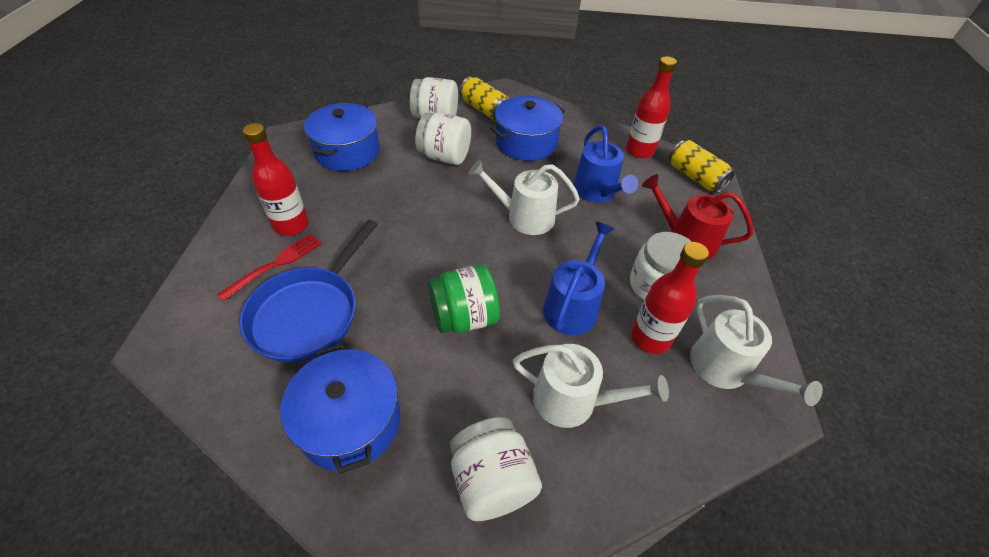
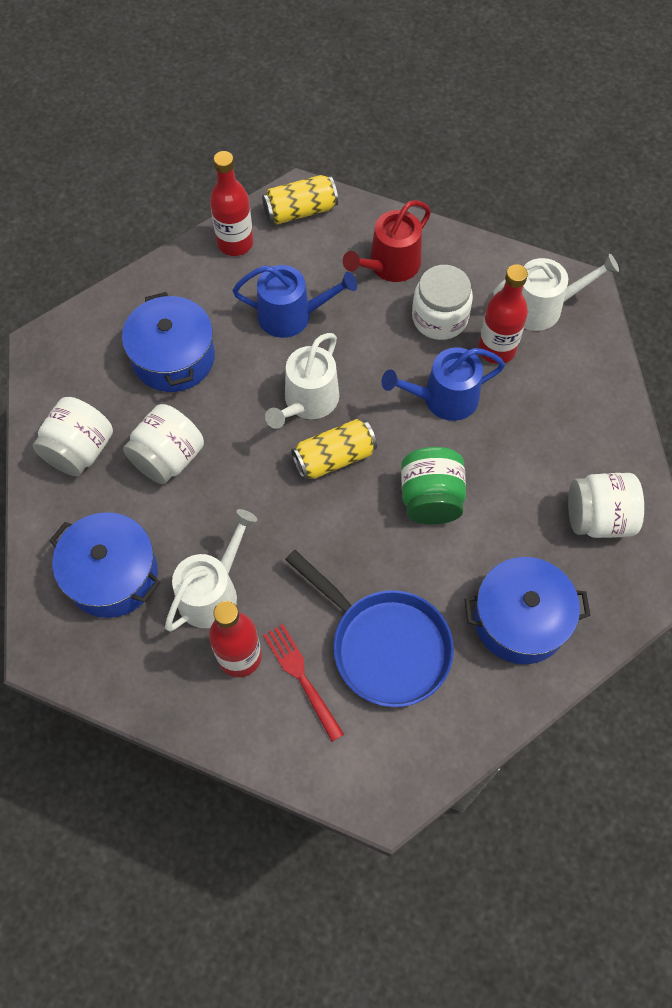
camera: 70 degrees left, 15 degrees up
yellow can [460,77,509,121] -> yellow can moved to [291,419,377,480]
white watering can [513,344,669,428] -> white watering can moved to [165,509,257,632]
blue watering can [543,222,614,335] -> blue watering can turned 60 degrees counterclockwise [382,347,505,421]

